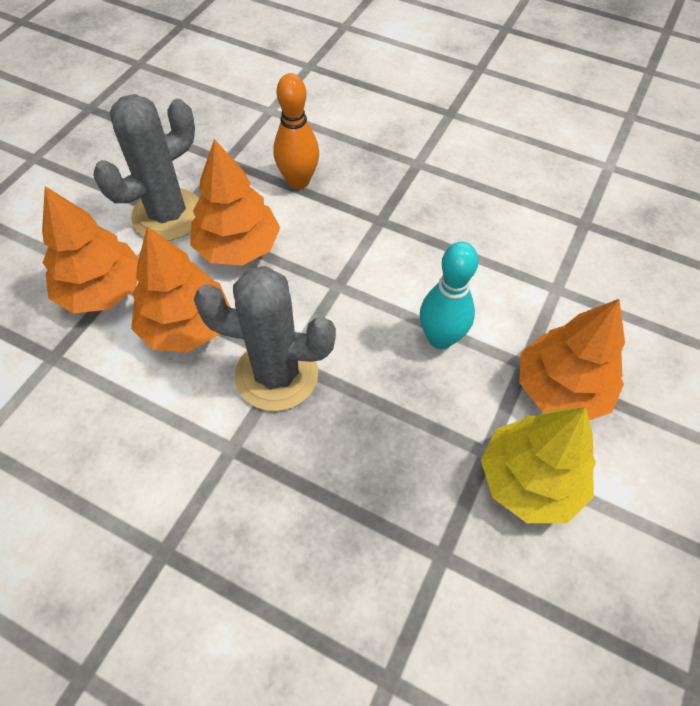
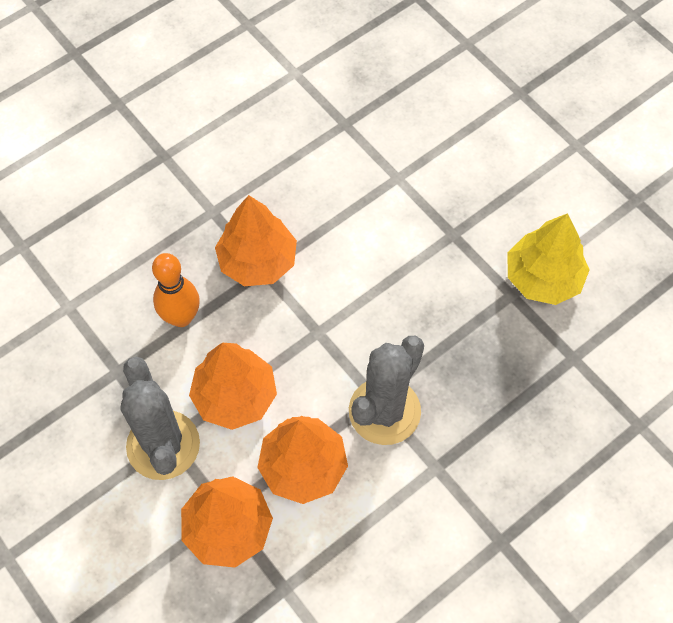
camera: 65 degrees left, 5 degrees up
turquoise bowling pin [420,242,479,349] -> none
orange tree [519,299,625,420] -> orange tree moved to [215,195,297,286]

